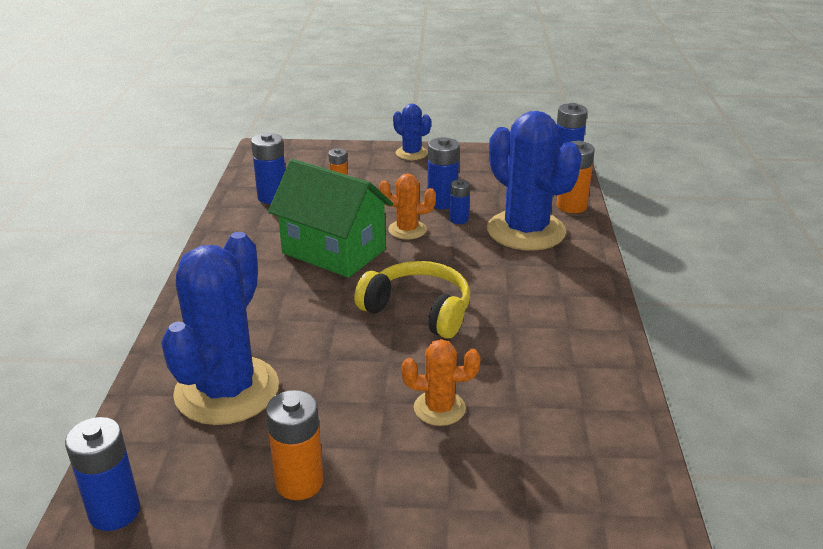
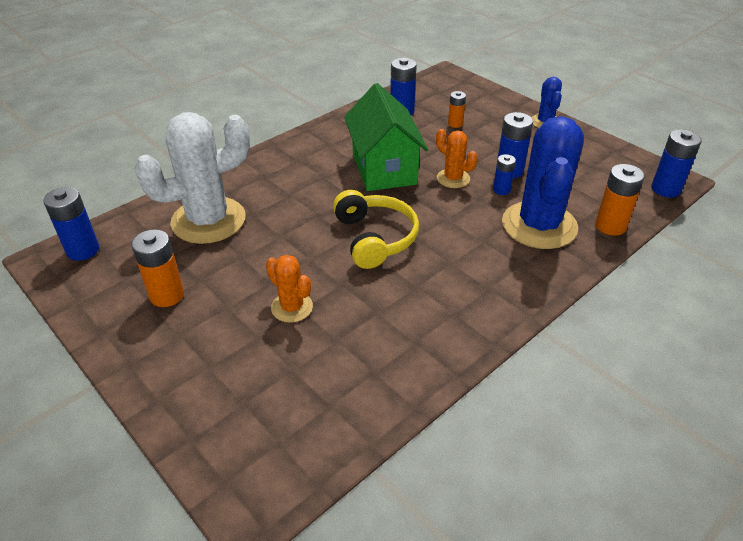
camera: 45 degrees right, 10 degrees up
blue cactus [161,232,279,425] -> white cactus [135,112,250,244]

